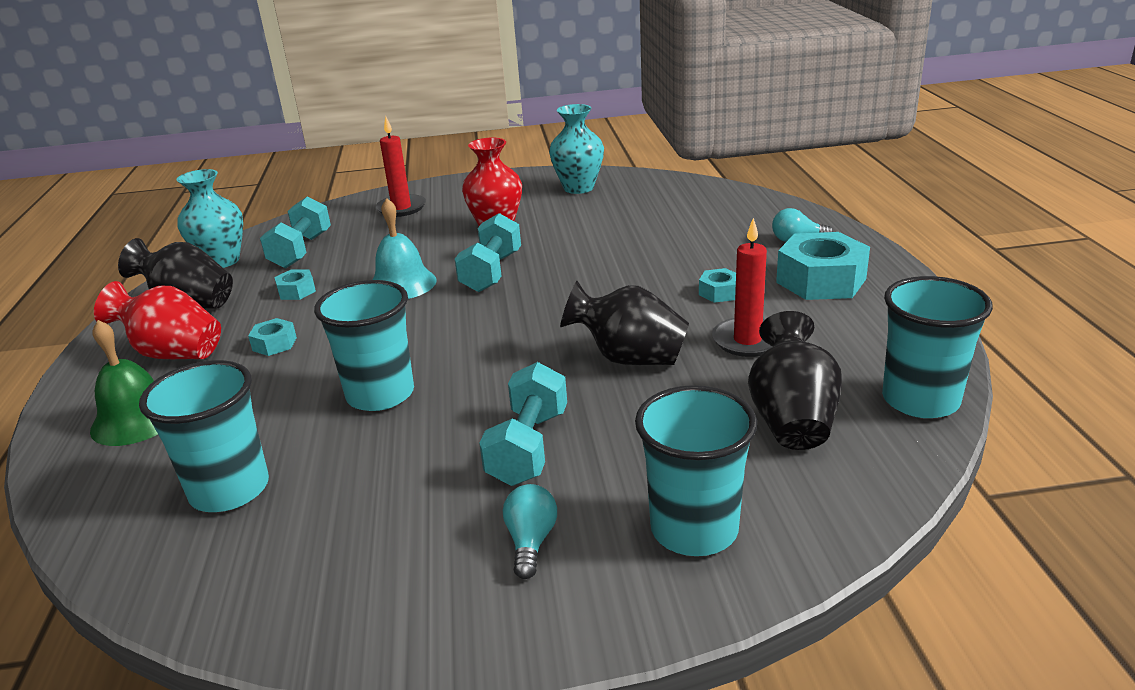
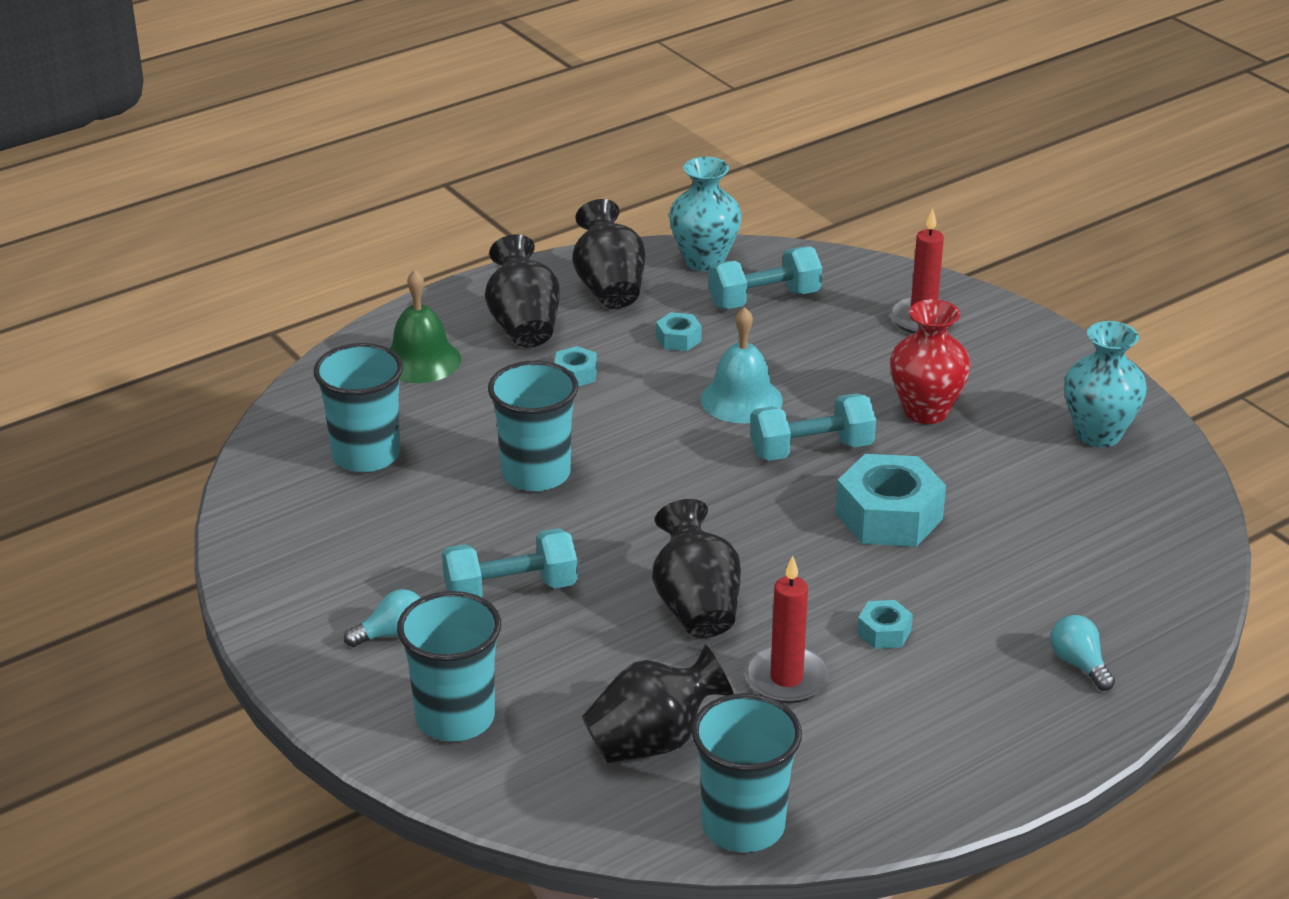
camera: 60 degrees right, 5 degrees up
red vase [94,281,221,359] -> black vase [485,234,560,347]
turquoise nut [776,232,870,300] -> turquoise nut moved to [836,454,946,547]

